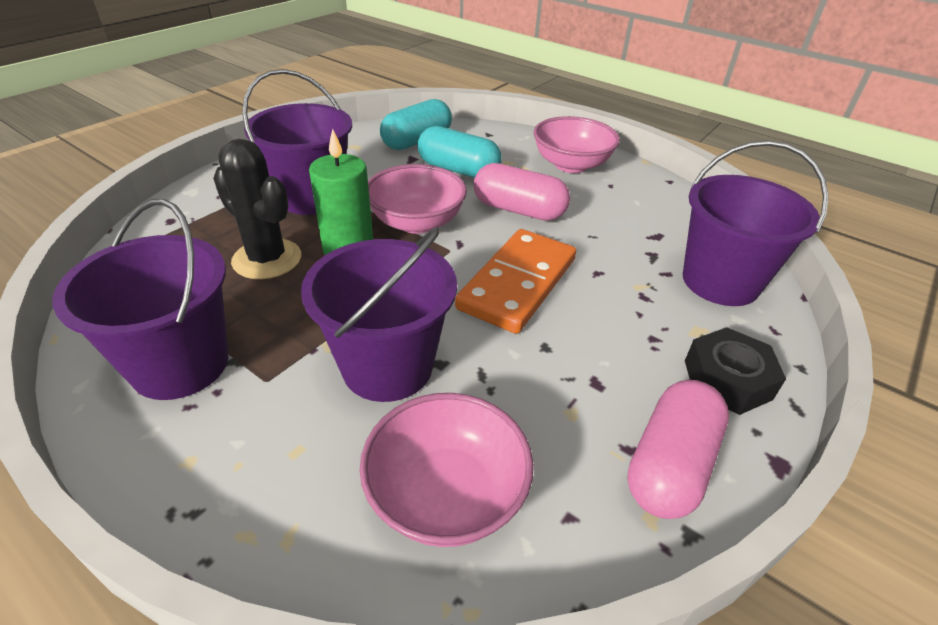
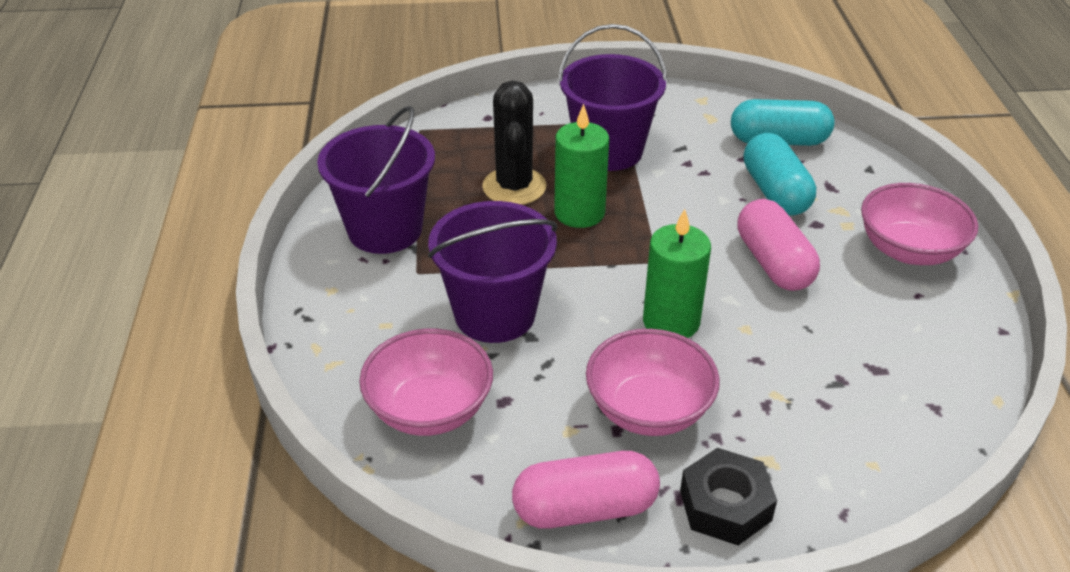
camera: 50 degrees right, 0 degrees up
pink bowl [368,164,467,234] -> pink bowl moved to [586,329,720,436]
orange domino [455,229,576,334] -> green candle [643,209,711,338]
purple bucket [683,140,829,306] -> none

